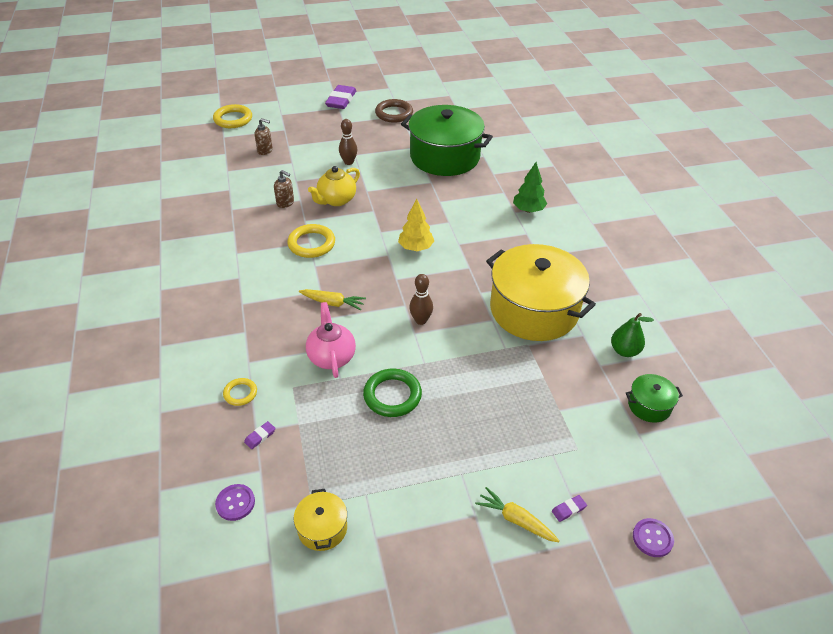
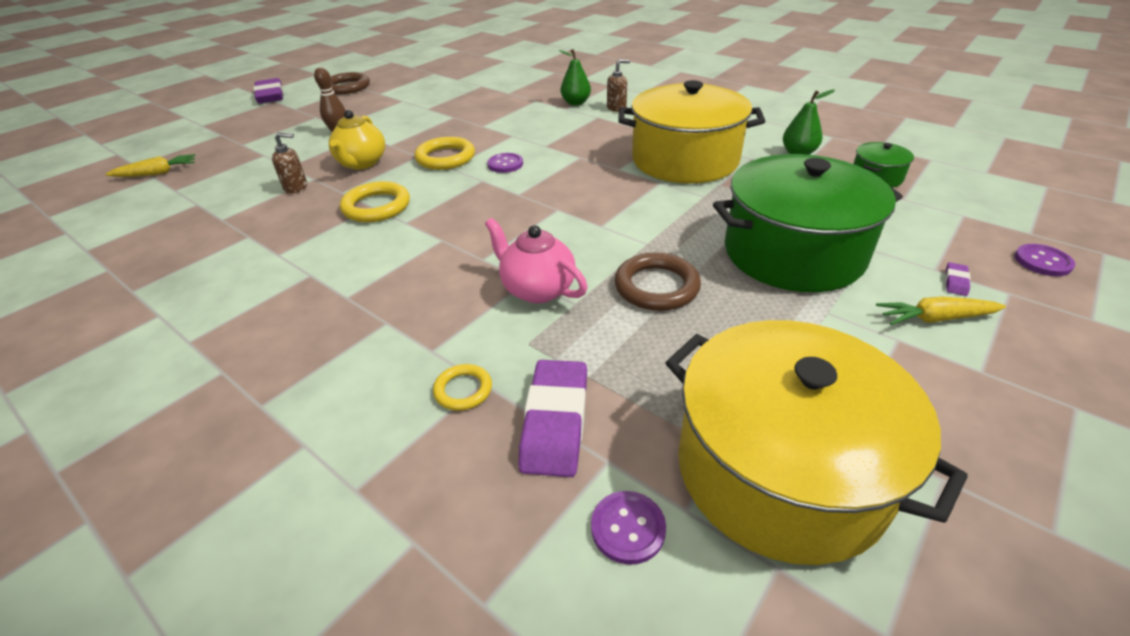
camera: 35 degrees left, 5 degrees down
yellow ring [213,104,252,128] -> yellow ring moved to [414,137,475,170]
purple eraser [244,421,276,449] -> purple eraser [518,360,587,477], size x2.33
brown soap dispenser [255,118,273,155] -> brown soap dispenser moved to [607,59,630,112]
yellow pot [294,489,347,551] -> yellow pot [665,320,968,565], size x2.33
yellow carrot [299,289,366,310] -> yellow carrot moved to [105,154,196,177]
green ring [363,369,422,417] -> brown ring [615,253,701,311]
yellow tree [398,199,434,251] -> purple button [487,153,523,173]
green pot [401,105,493,176] -> green pot moved to [713,154,903,292]
brown bowling pin [409,274,433,325] -> none
green tree [513,162,547,213] -> green pear [559,49,591,106]

